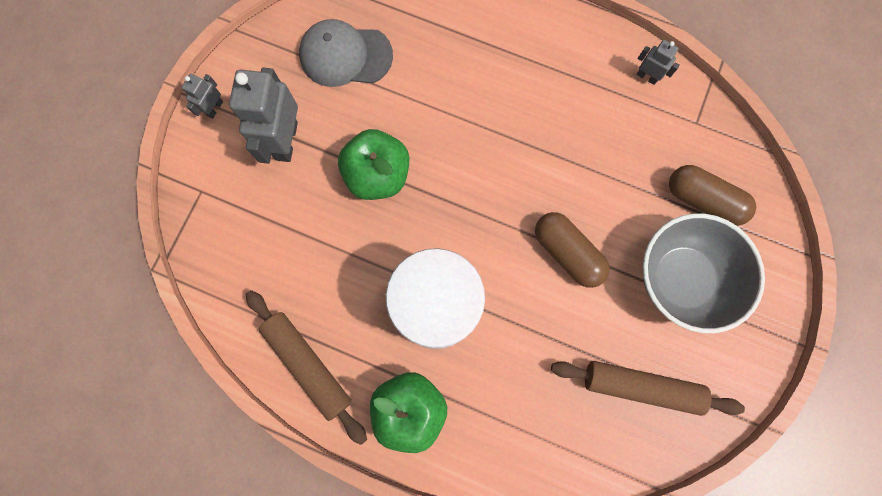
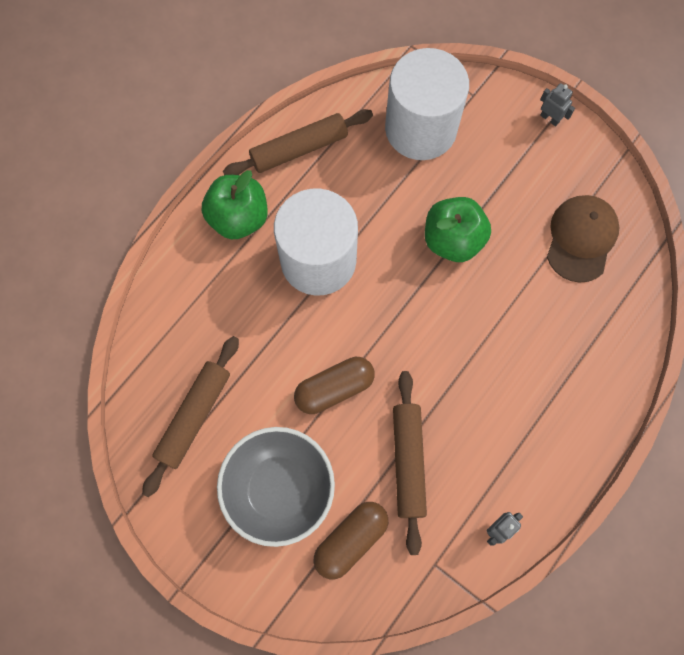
camera: 105 degrees right, 5 degrees down
grey robot [229,67,298,164] -> none
grey cap [299,19,393,87] -> brown cap [547,195,620,283]
none -> white cylinder [385,48,469,160]
none -> brown rolling pin [393,371,427,555]

